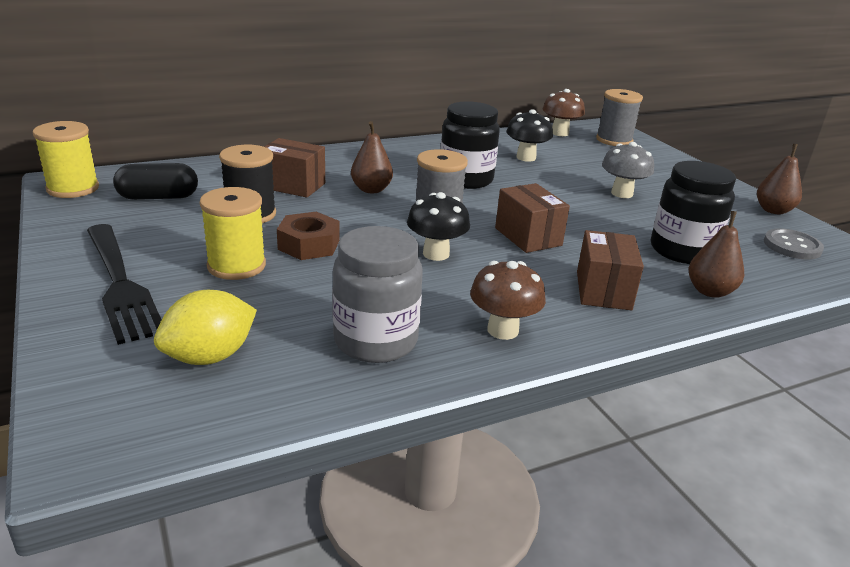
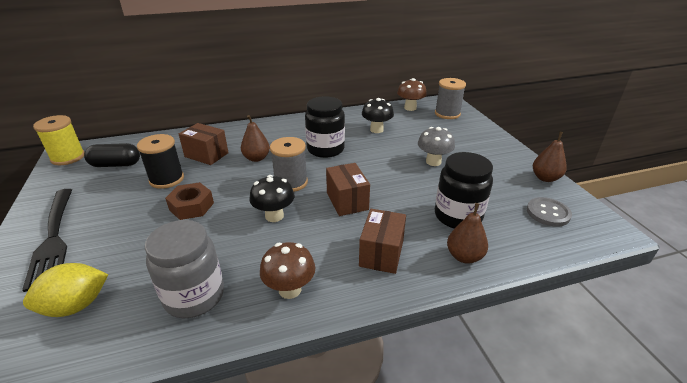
camera: 10 degrees right, 5 degrees up
yellow spool [200,187,266,280] -> none

